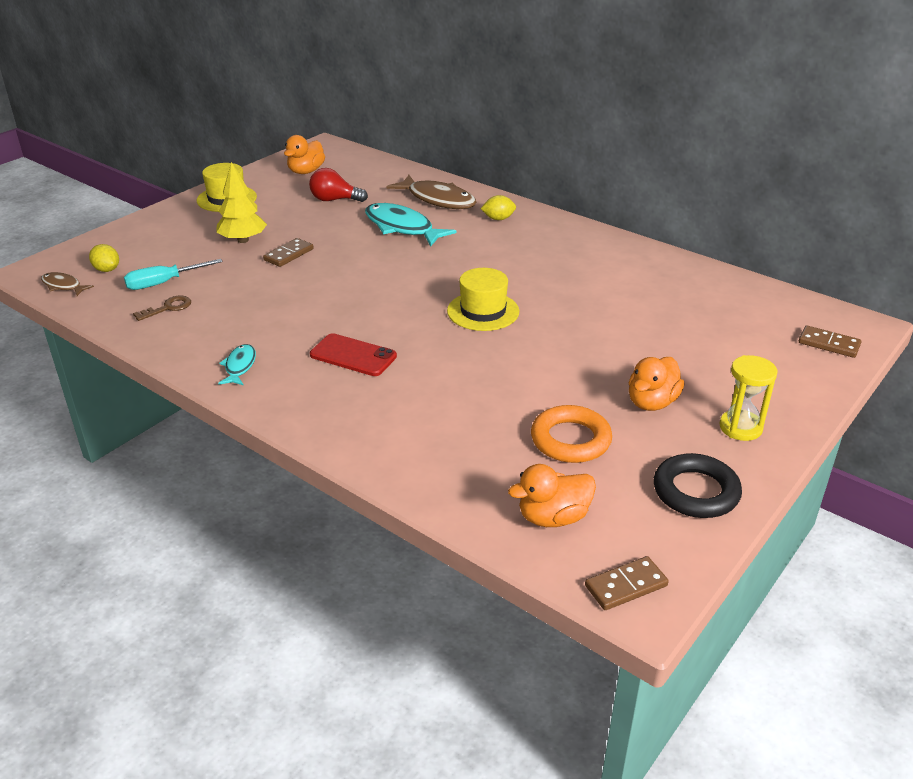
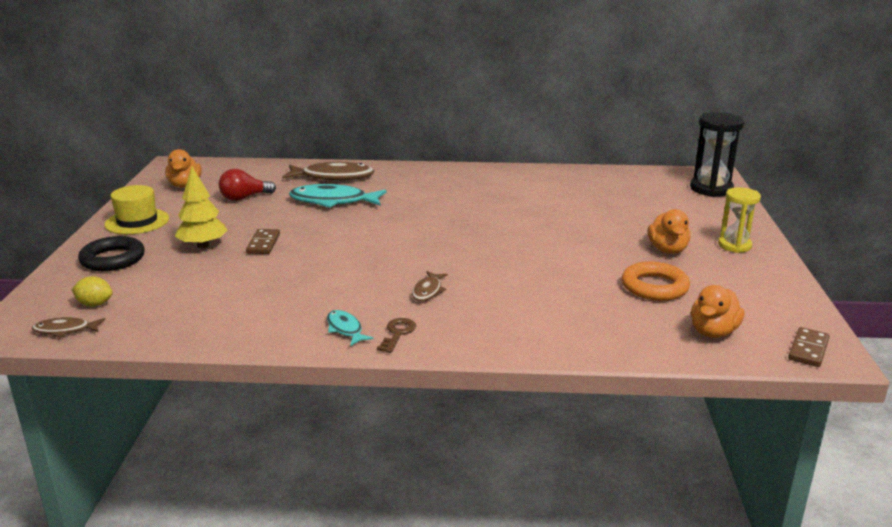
camera: 35 degrees left, 10 degrees down
turquoise screwdriver [124,259,223,290] -> none
brown key [133,296,191,321] -> brown key moved to [377,318,416,353]
red phone [310,333,397,376] -> brown fish [412,271,448,301]
yellow hat [447,268,519,331] -> none
yellow lemon [481,195,516,220] -> none
black ring [654,453,742,518] -> black ring moved to [78,236,145,271]
brown domino [799,325,862,358] -> black hourglass [690,112,745,197]

